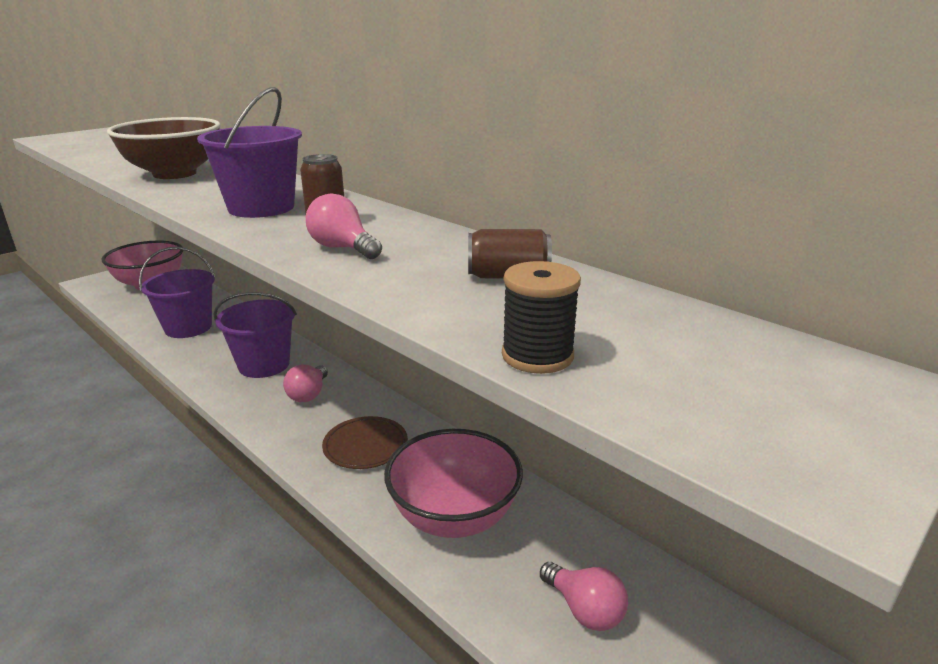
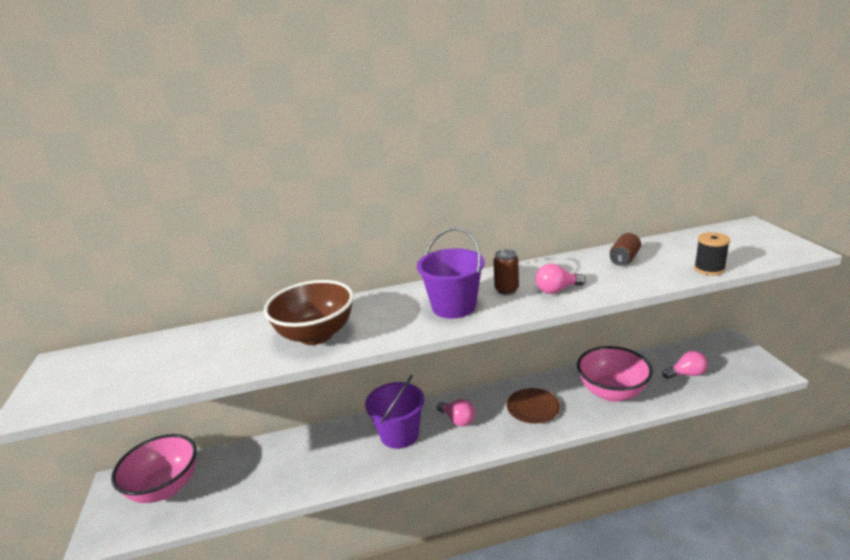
camera: 55 degrees left, 0 degrees up
purple bucket [139,247,215,338] -> none

